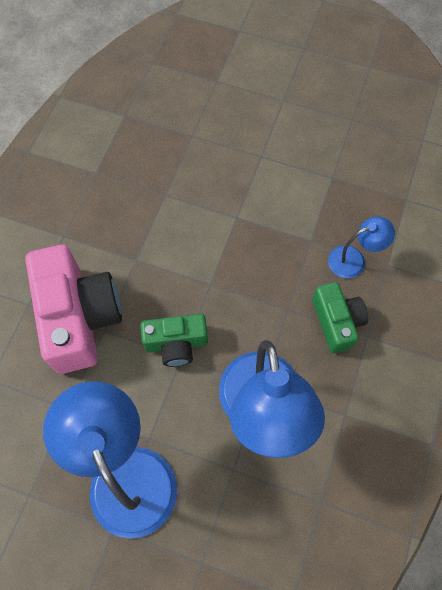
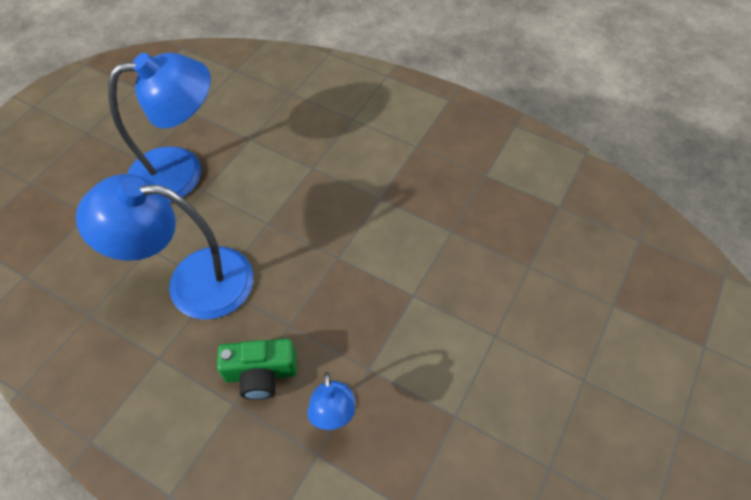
camera: 100 degrees right, 10 degrees down
pink camera [25,244,122,374] -> none
green camera [140,314,208,367] -> none

